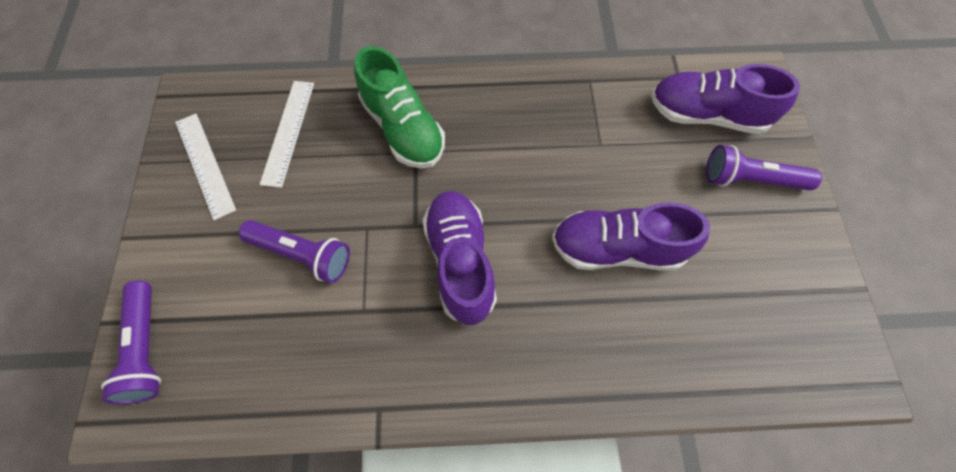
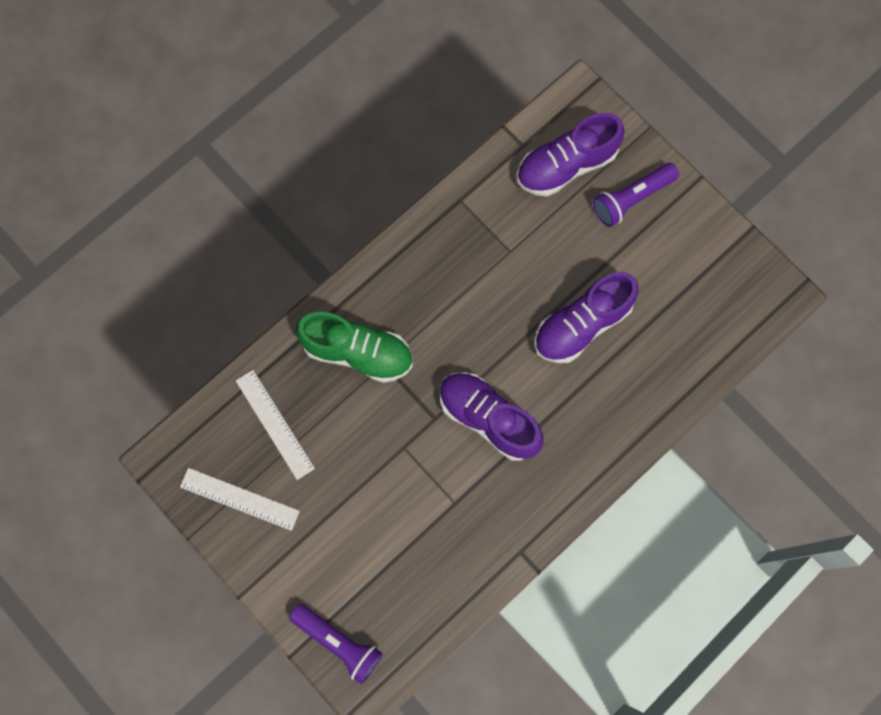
camera: 40 degrees left, 10 degrees up
purple flashlight [239,220,350,283] -> none

